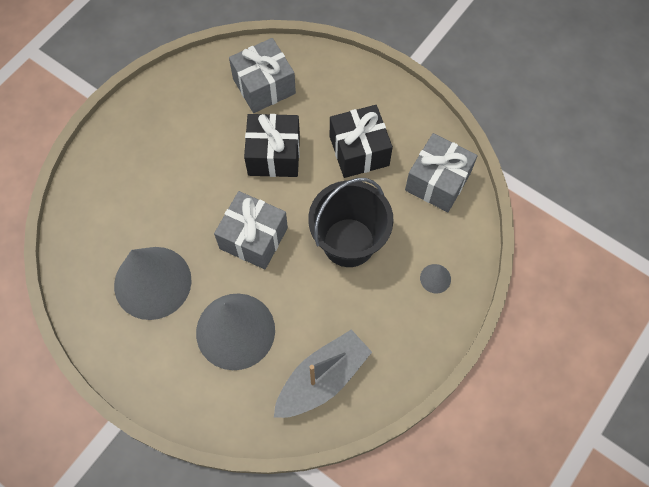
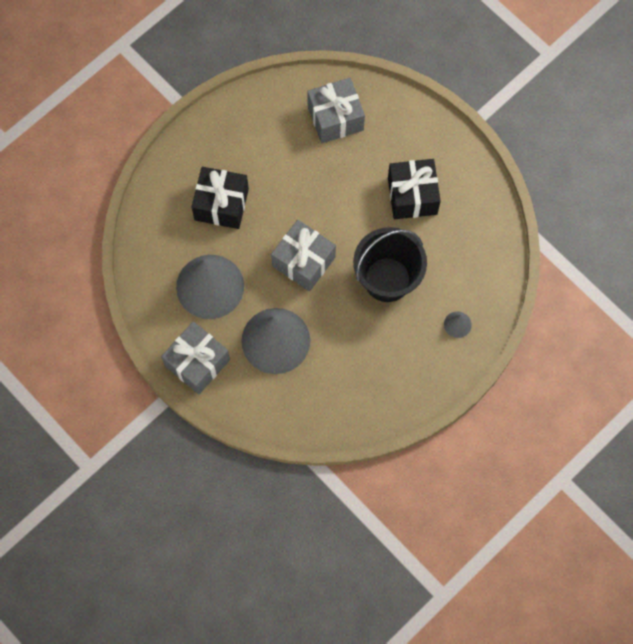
camera: 10 degrees right, 5 degrees up
black gift [244,114,300,177] -> black gift moved to [192,167,249,229]
grey boat [274,330,372,418] -> none
grey gift [405,133,478,212] -> grey gift moved to [161,321,230,395]

